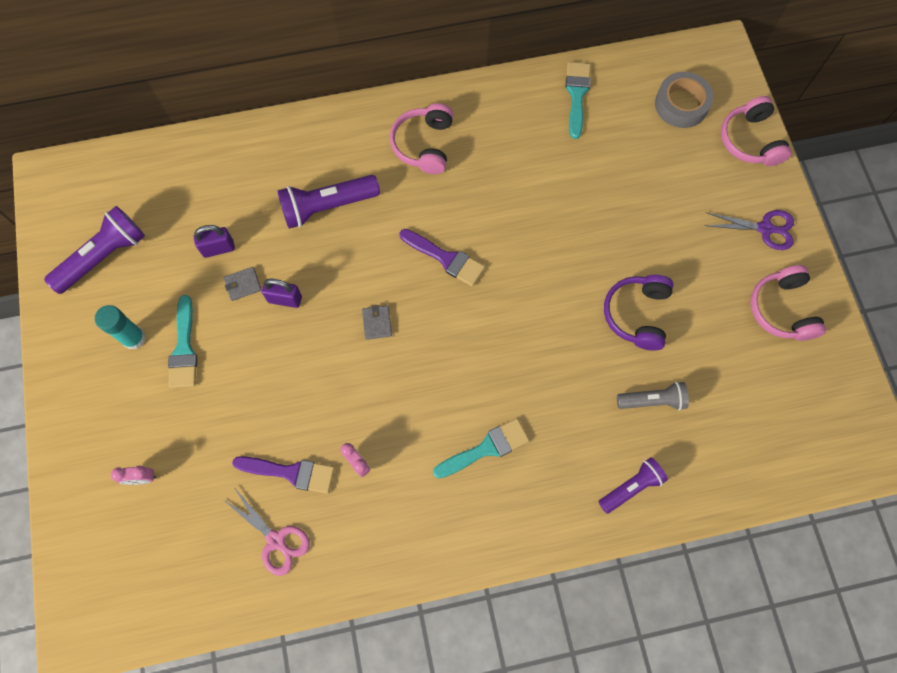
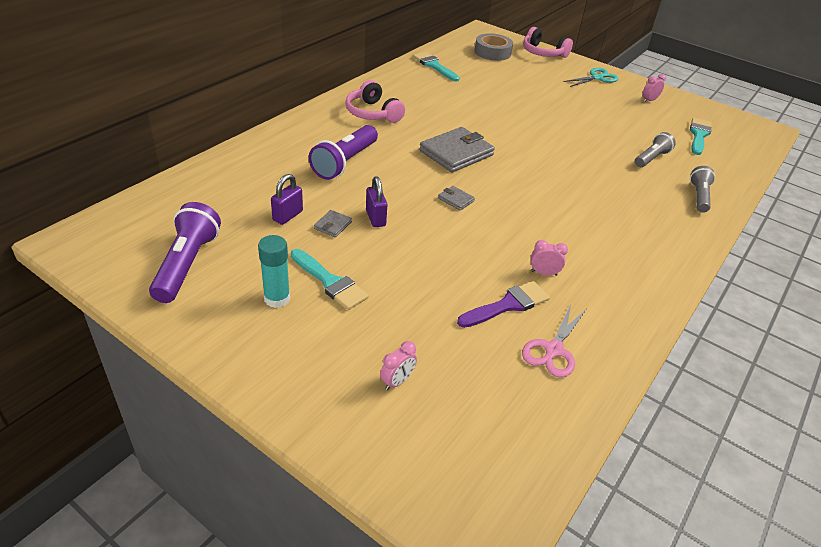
camera: 45 degrees left, 30 degrees down
pink scissors [225,489,310,576] -> pink scissors turned 120 degrees clockwise [522,305,586,378]
purple padlock [262,279,302,308] -> purple padlock turned 75 degrees counterclockwise [366,176,388,227]
purple brush [399,229,485,287] -> grey wallet [419,127,495,172]
turquoise brush [433,418,530,478] -> turquoise brush moved to [690,118,712,155]
purple flashlight [598,457,668,514] -> grey flashlight [690,166,715,213]
purple headphones [604,275,674,351] -> none
purple scissors [705,210,794,250] -> turquoise scissors [564,68,618,87]
pink headphones [750,265,826,341] -> pink clock [643,74,666,102]

